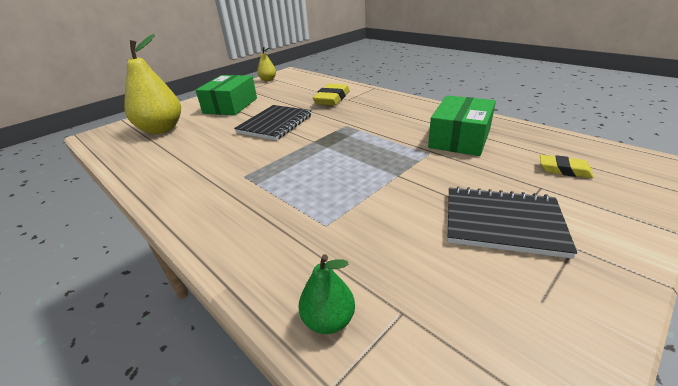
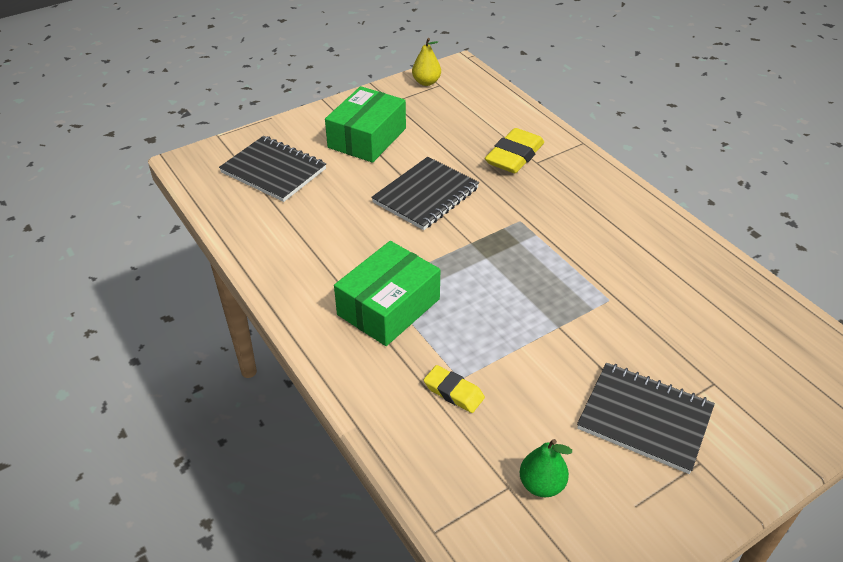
camera: 10 degrees right, 10 degrees up
yellow pear [124,34,181,134] -> black notebook [219,136,326,202]
green pear [298,254,355,334] -> green pear moved to [519,439,572,497]
green box [428,95,496,156] -> green box moved to [334,241,440,346]
yellow eraser [540,155,594,178] -> yellow eraser moved to [424,365,485,413]

